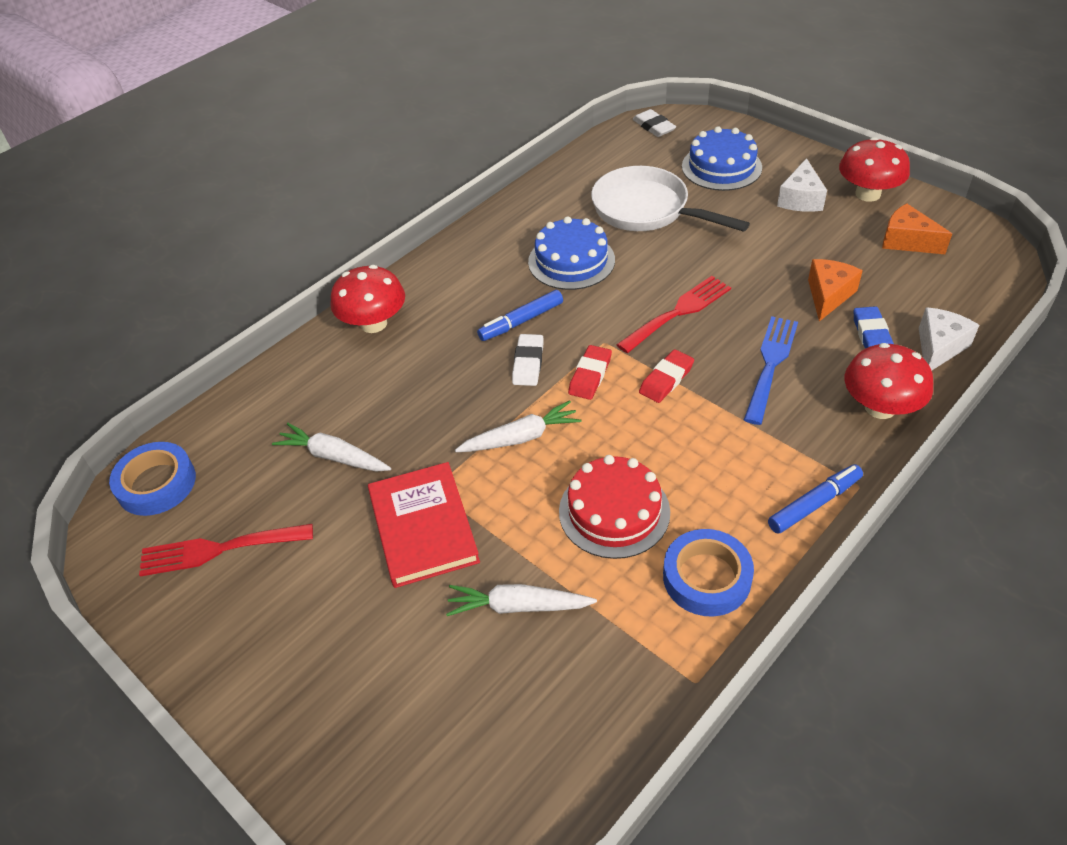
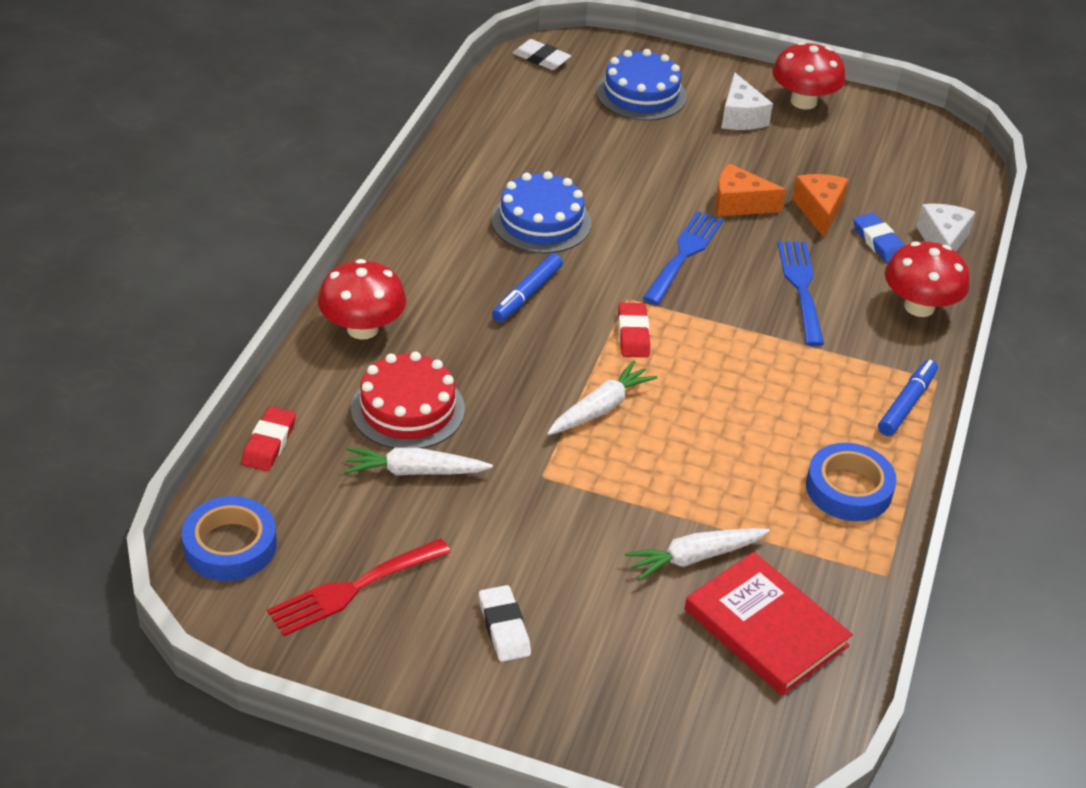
camera: 30 degrees left, 5 degrees down
red book [368,462,480,588] -> red book moved to [685,552,853,696]
white eraser [512,334,544,386] -> white eraser moved to [479,585,531,662]
red cake [559,455,670,559] -> red cake moved to [351,351,465,449]
white pan [591,166,750,232] -> none
red fork [616,276,731,353] -> blue fork [643,211,723,305]
red eraser [639,349,694,403] -> red eraser moved to [241,407,296,471]
orange cheese [882,203,952,254] -> orange cheese moved to [715,163,786,216]

